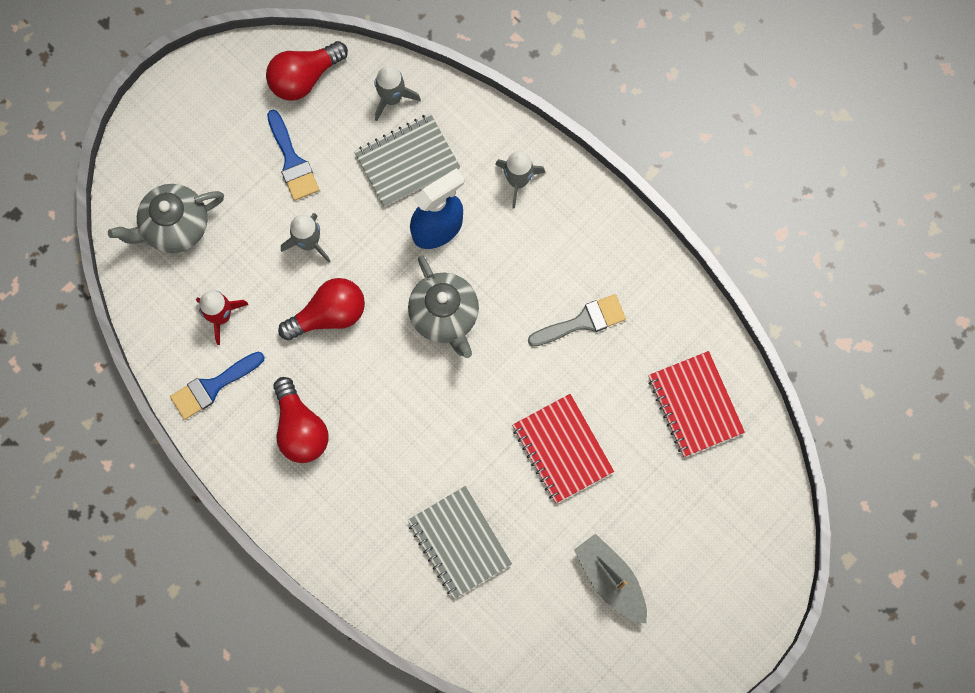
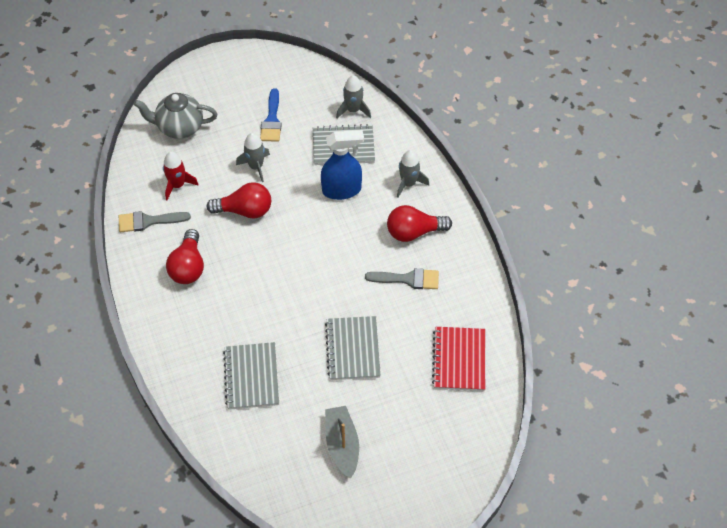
camera: 25 degrees right, 20 degrees down
blue brush [170,352,265,420] -> grey brush [119,211,191,232]
red light bulb [266,41,348,101] -> red light bulb moved to [387,205,452,242]
grey teapot [408,255,479,358] -> none
red notebook [512,394,614,503] -> grey notebook [325,316,381,380]

